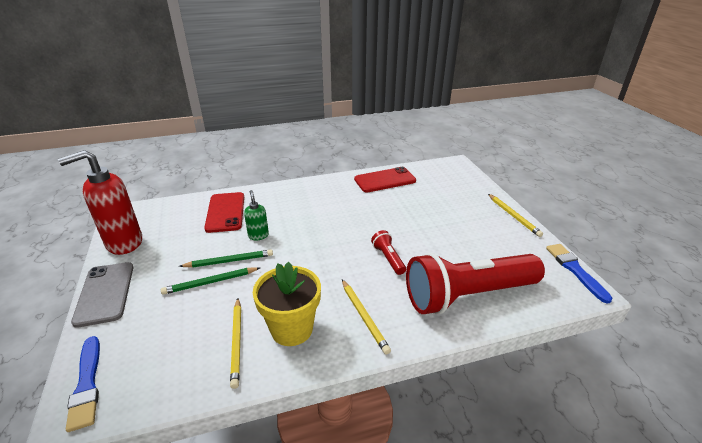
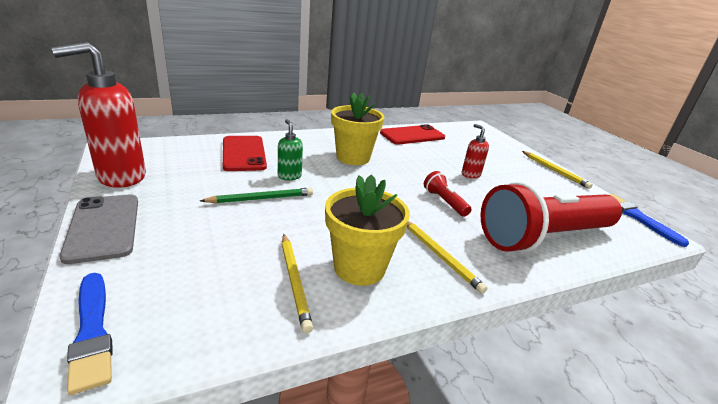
camera: 10 degrees left, 5 degrees down
green pencil [161,267,260,295] -> none
none -> yellow flower pot [331,92,384,165]
none -> red soap dispenser [462,124,489,178]

